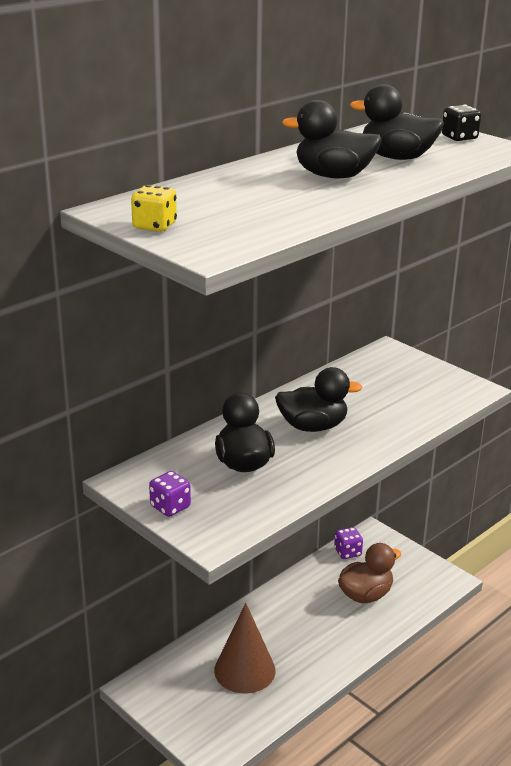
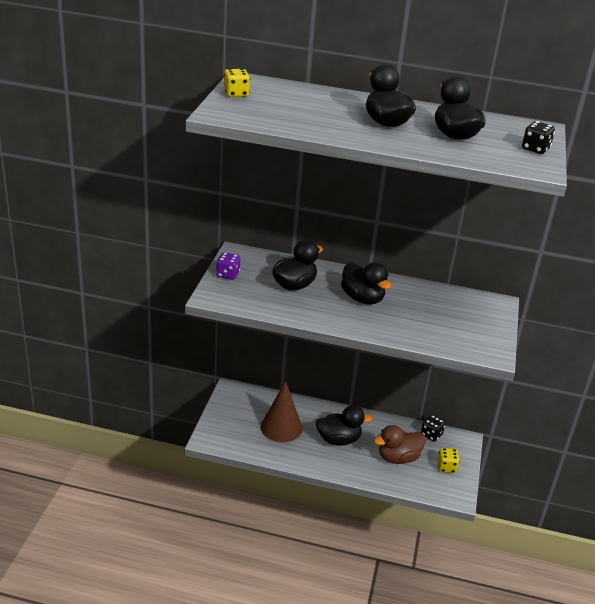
camera: 55 degrees right, 5 degrees up
purple dice [334,527,363,559] -> black dice [421,415,445,442]
brown duck [338,543,402,603] -> brown duck turned 135 degrees clockwise [374,425,426,464]
none -> black duck [316,405,372,446]
none -> yellow dice [437,448,460,473]

